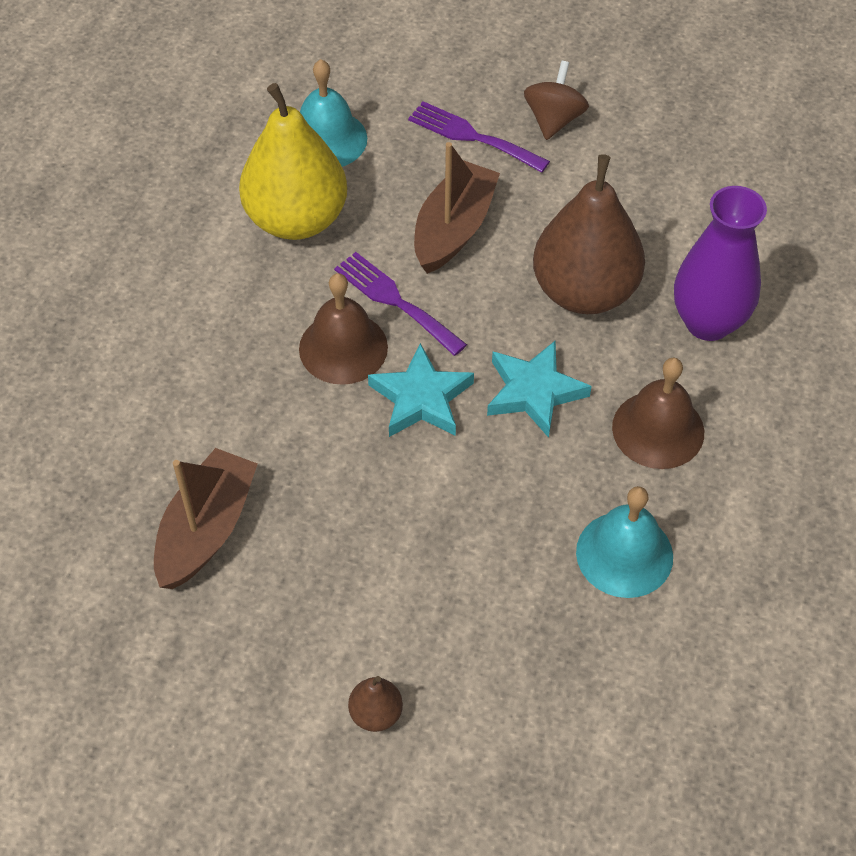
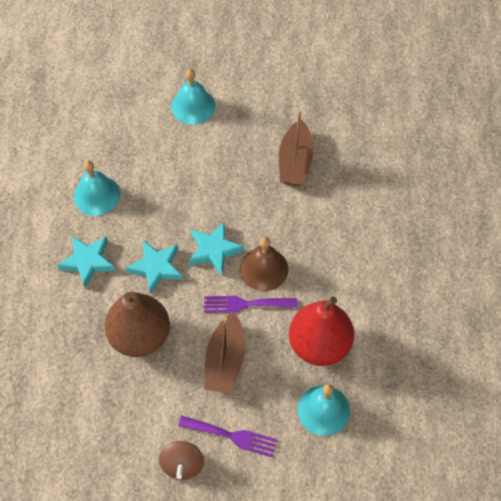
camera: 165 degrees right, 5 degrees up
yellow pear [239,83,347,240] -> red pear [289,296,354,366]
purple fork [334,252,467,356] -> purple fork turned 150 degrees clockwise [204,296,297,313]
brown pear [348,676,403,732] -> turquoise bell [171,69,215,125]
brown bell [612,358,704,469] -> turquoise star [57,236,116,288]
purple vase [674,186,767,341] -> none

